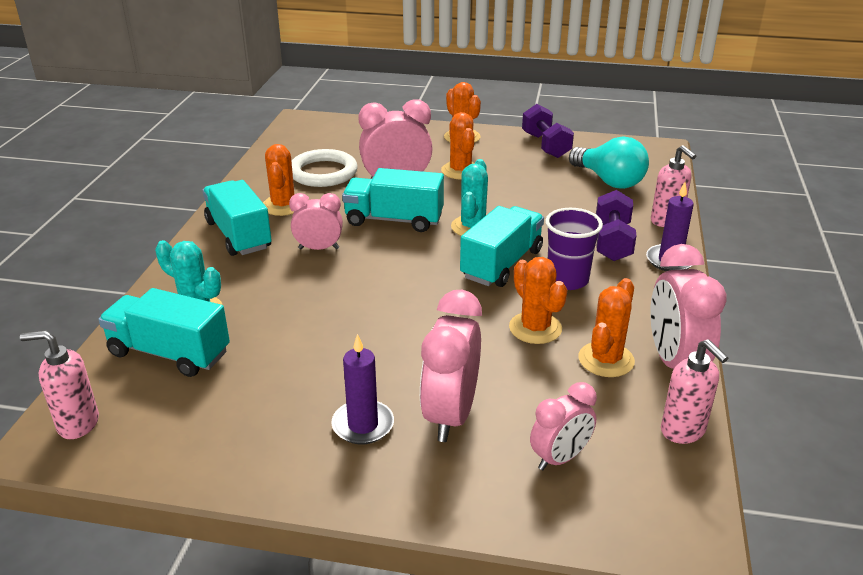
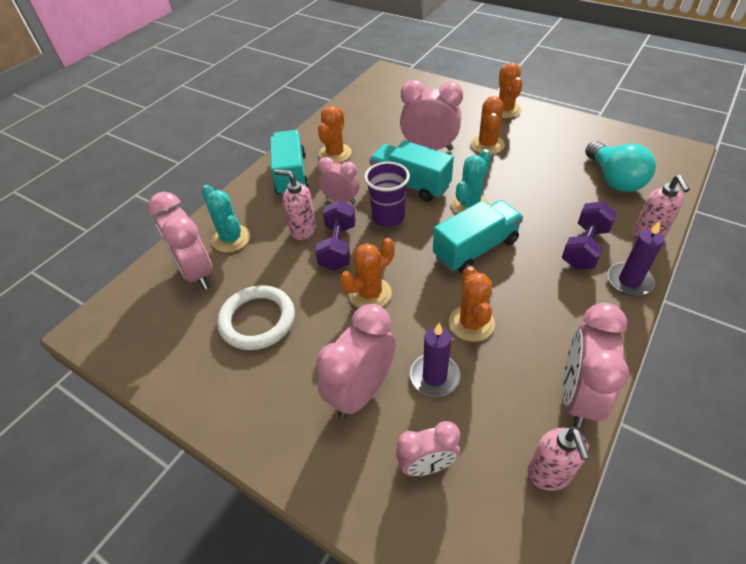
camera: 25 degrees right, 15 degrees up
pink soap dispenser [20,331,99,439] -> pink soap dispenser moved to [274,169,316,240]
turquoise truck [98,288,230,377] -> pink clock [148,192,213,290]
white ring [292,149,358,187] -> white ring moved to [217,285,295,350]
purple candle [331,334,394,444] -> purple candle moved to [410,323,460,397]
purple dumbbell [522,104,574,158] -> purple dumbbell moved to [315,200,356,271]
purple cup [545,208,603,290] -> purple cup moved to [364,162,410,227]
orange cactus [578,278,635,377] -> orange cactus moved to [340,238,395,308]

